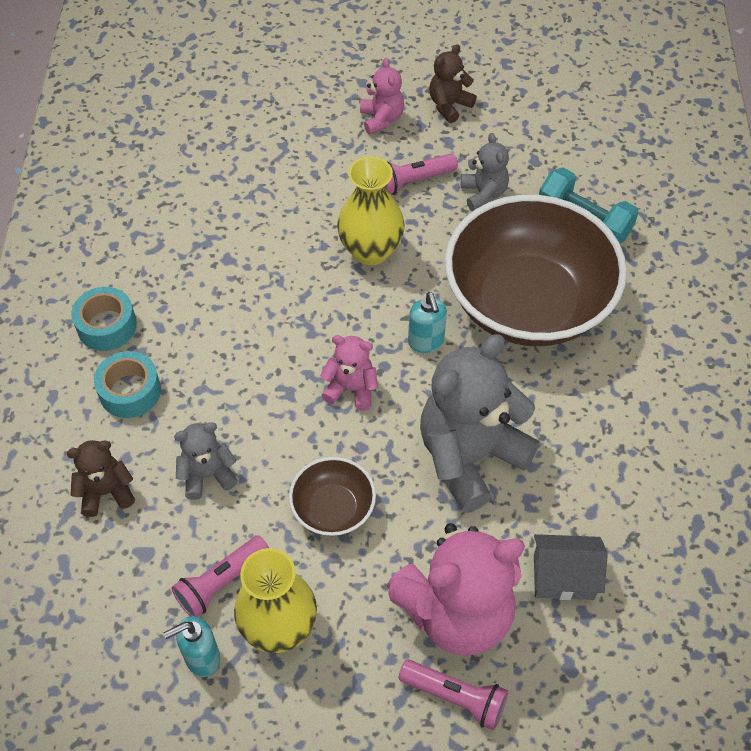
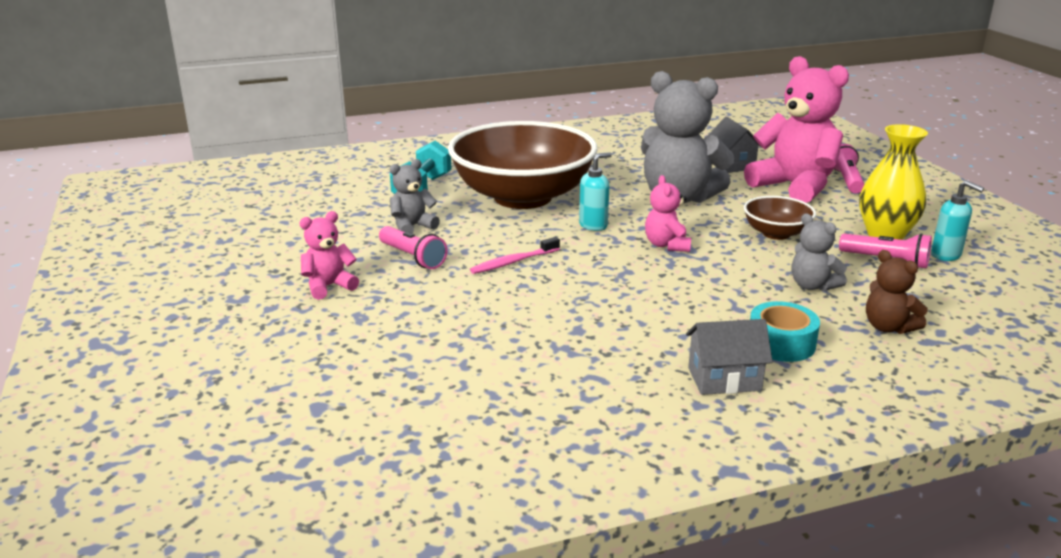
camera: 110 degrees left, 30 degrees down
turquoise tape [71,287,137,351] -> grey house [686,319,773,395]
yellow vase [337,156,404,265] -> pink toothbrush [470,237,560,274]
brown teddy bear [429,44,477,123] -> none

